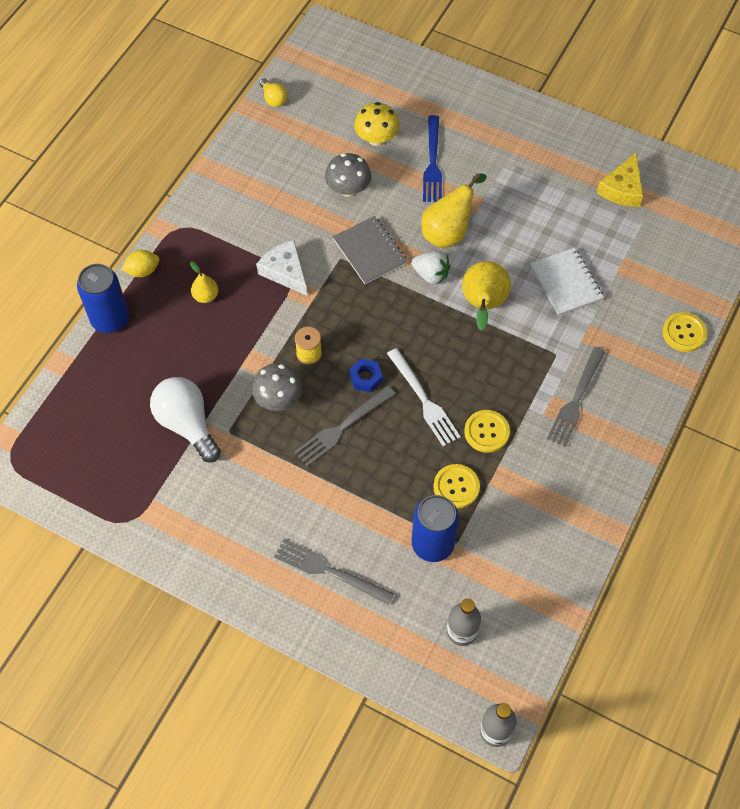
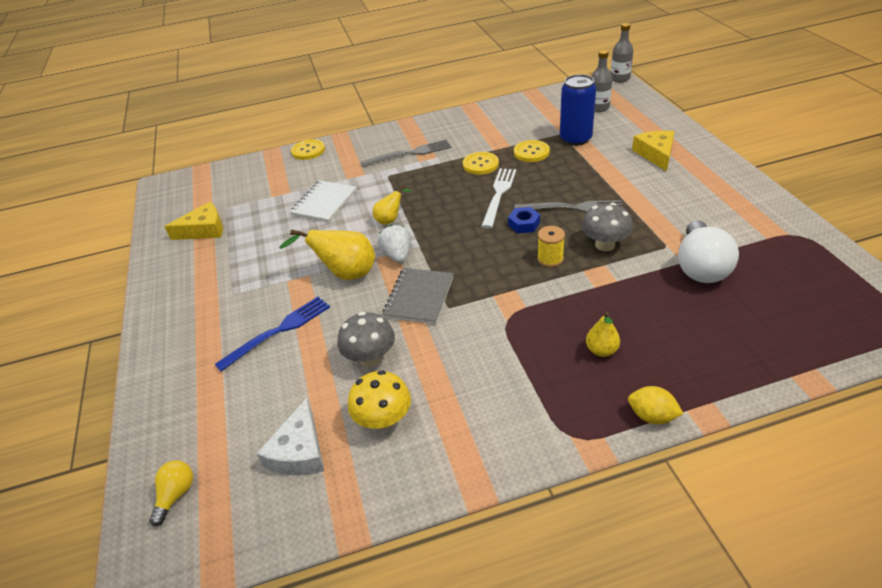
camera: 130 degrees left, 20 degrees down
blue can [77,264,129,333] -> none
white cheese [256,240,307,296] -> white cheese moved to [256,398,324,475]
yellow light bulb [259,78,288,107] -> yellow light bulb moved to [149,460,193,526]
grey fork [274,539,394,605] -> yellow cheese [632,131,675,171]
yellow mushroom [354,102,400,146] -> yellow mushroom moved to [348,370,411,430]
yellow pear [462,261,511,331] -> yellow pear [373,186,412,225], size x0.57

